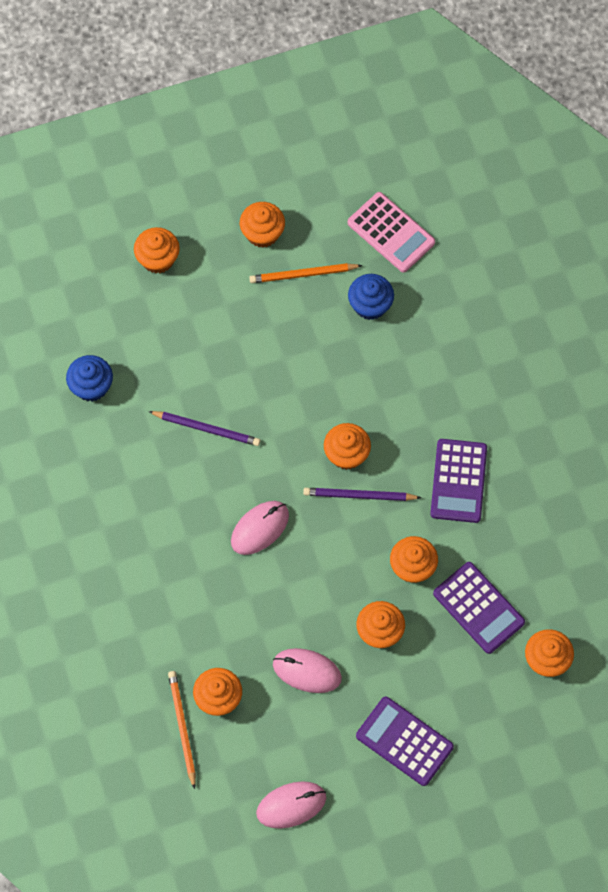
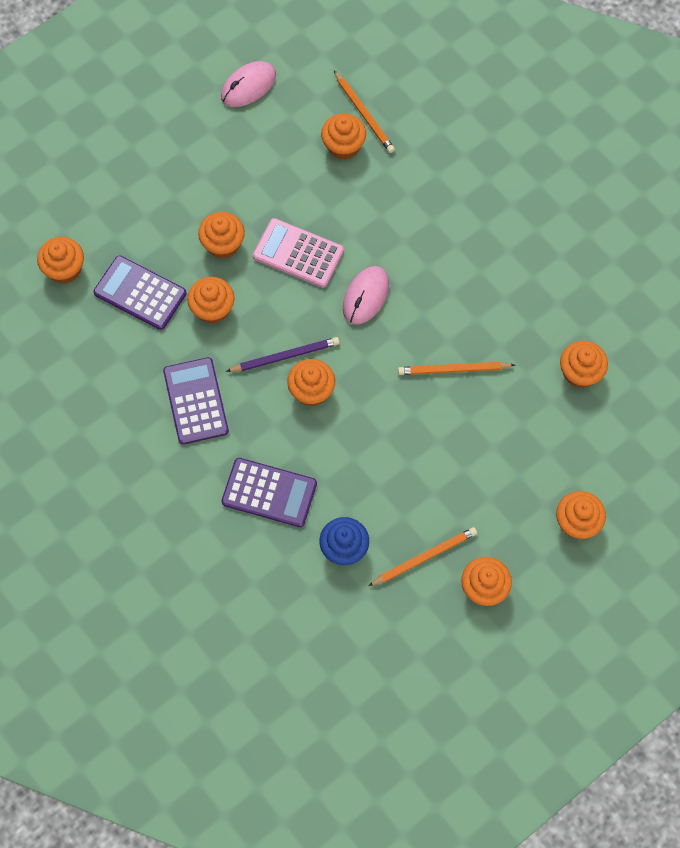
camera: 160 degrees right, 0 degrees up
blue cupcake [66,355,113,402] -> orange cupcake [560,341,608,388]
purple pencil [148,411,260,446] -> orange pencil [398,362,515,375]
pink mouse [273,648,342,693] -> none
pink calculator [348,192,435,272] -> pink calculator moved to [253,218,344,288]
purple calculator [356,697,454,786] -> purple calculator moved to [221,458,317,527]

